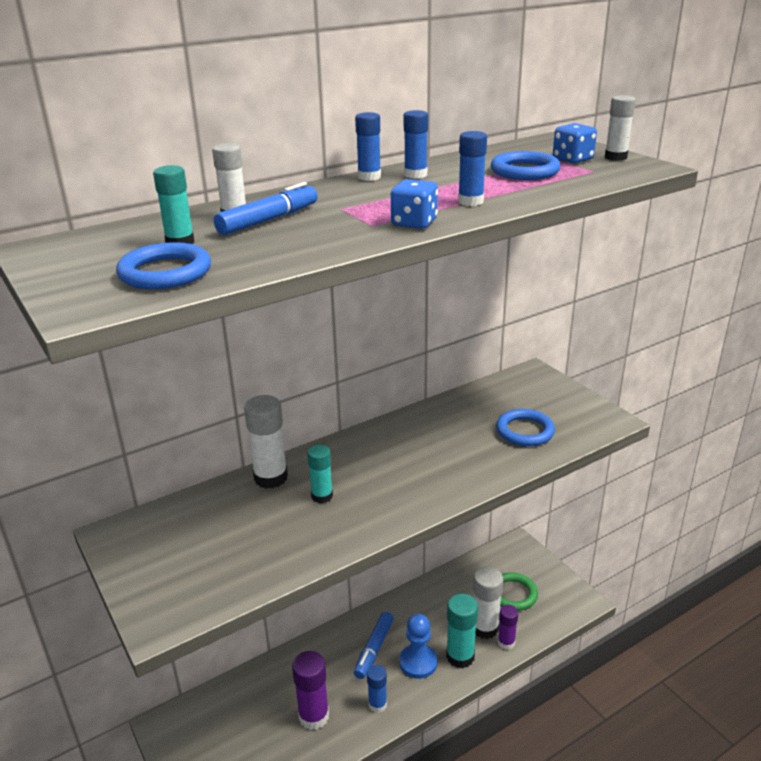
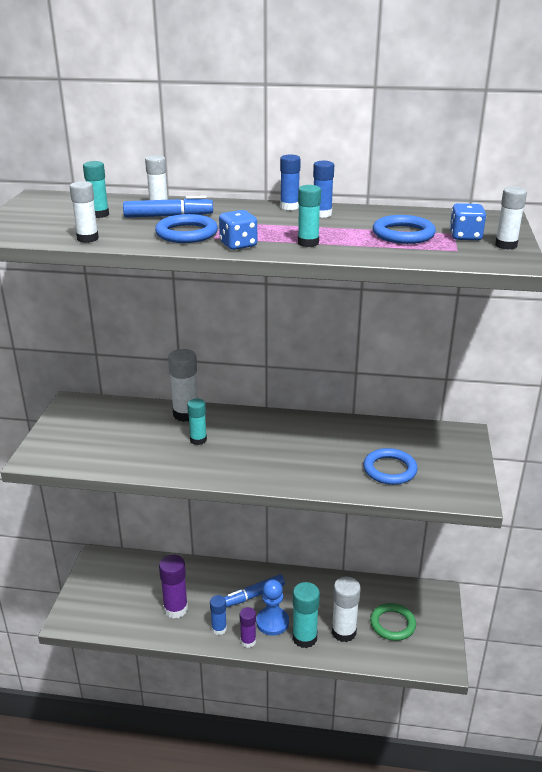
camera: 40 degrees right, 0 degrees up
blue ring [116,242,211,289] -> blue ring moved to [155,214,218,243]
blue glue stick [458,131,487,206] -> turquoise glue stick [298,185,321,247]
purple glue stick [498,605,518,650] -> purple glue stick moved to [240,607,256,648]
none -> white glue stick [70,181,99,243]

